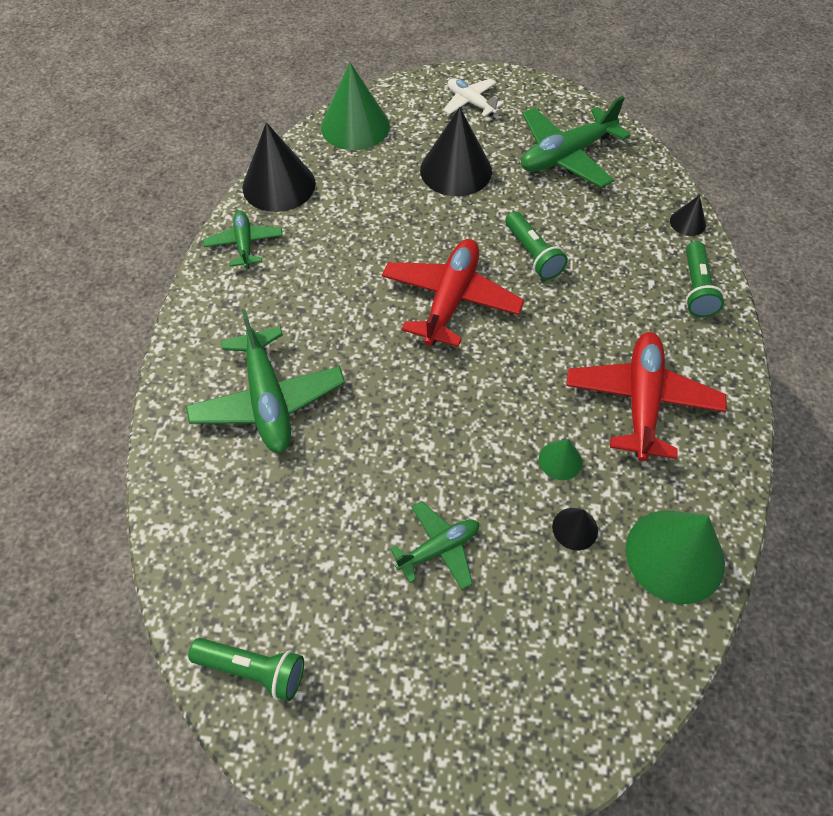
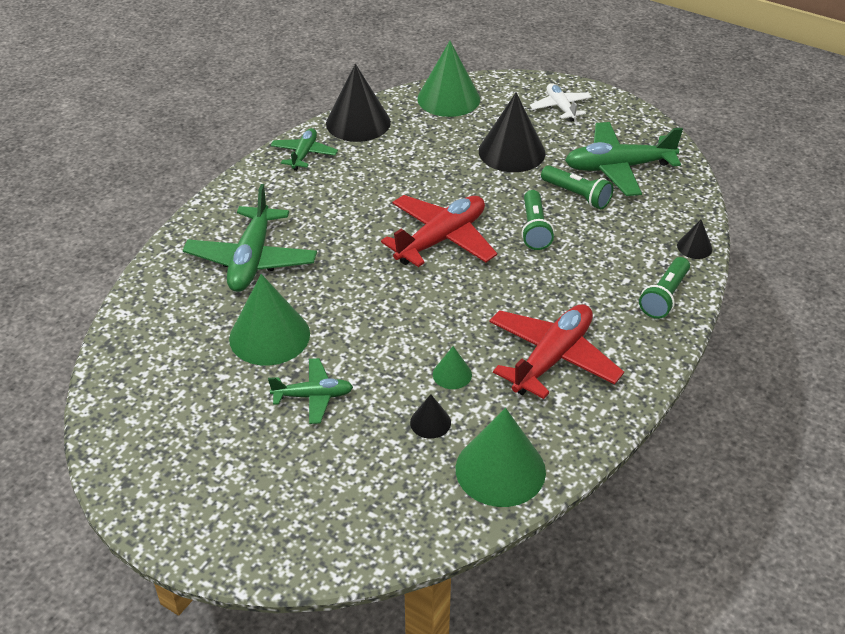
camera: 25 degrees right, 15 degrees down
green flashlight [188,638,304,701] -> green flashlight moved to [541,165,614,209]
none -> green cone [229,274,310,366]

